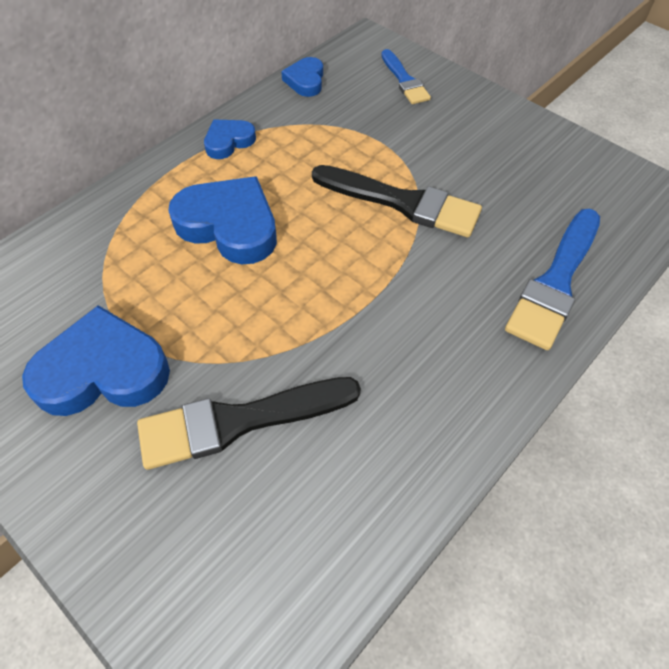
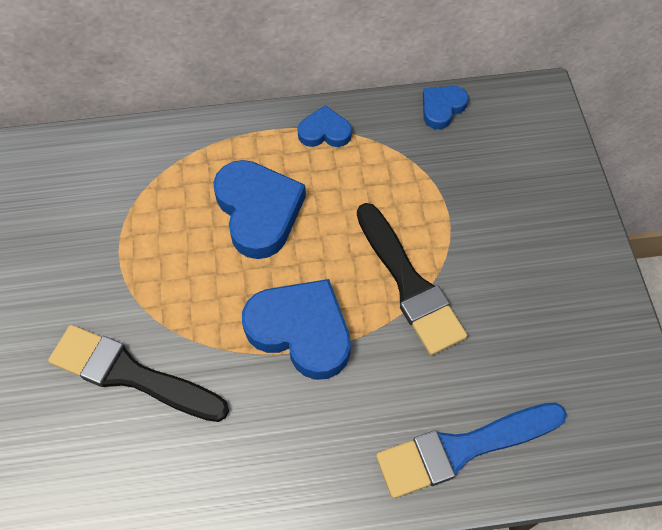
camera: 40 degrees right, 5 degrees up
blue heart [22,305,170,416] -> blue heart moved to [242,279,351,380]
blue brush [381,49,431,104] -> none

